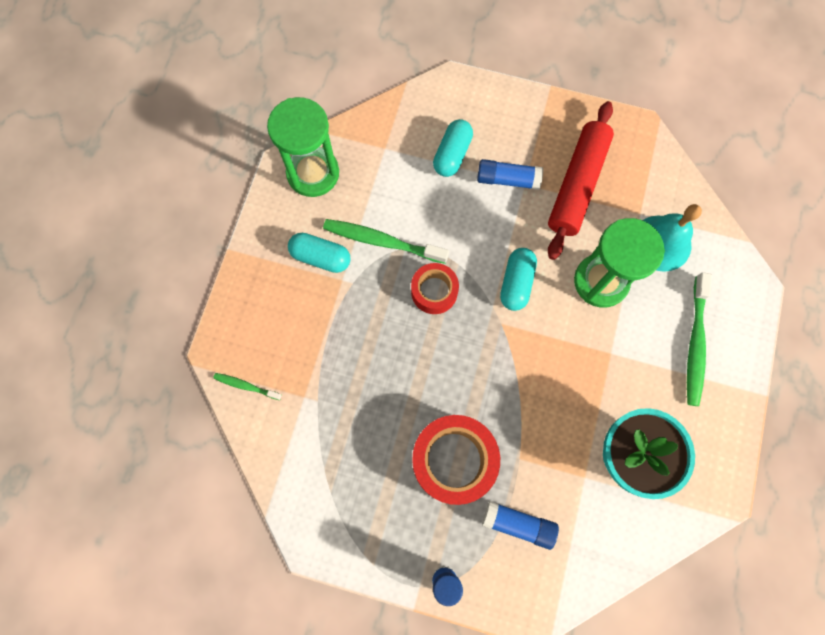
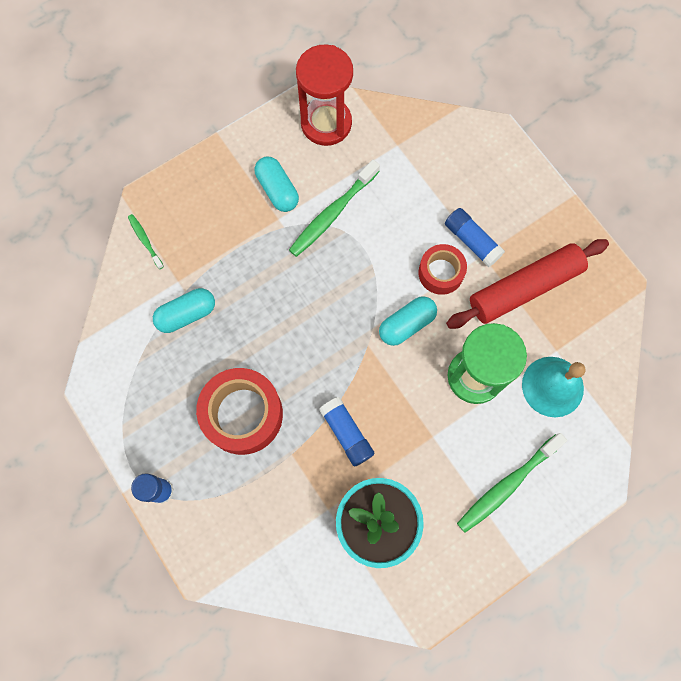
camera: 40 degrees right, 0 degrees up
green hourglass [267,97,339,197] -> red hourglass [296,44,353,146]
green toothbrush [323,219,449,264] -> green toothbrush turned 105 degrees counterclockwise [289,160,380,257]
red tape [411,263,459,314] -> red tape moved to [418,244,467,295]
turquoise capsule [433,119,473,177] -> turquoise capsule moved to [153,288,215,333]
blue glue stick [482,501,559,550] -> blue glue stick moved to [319,397,375,467]

